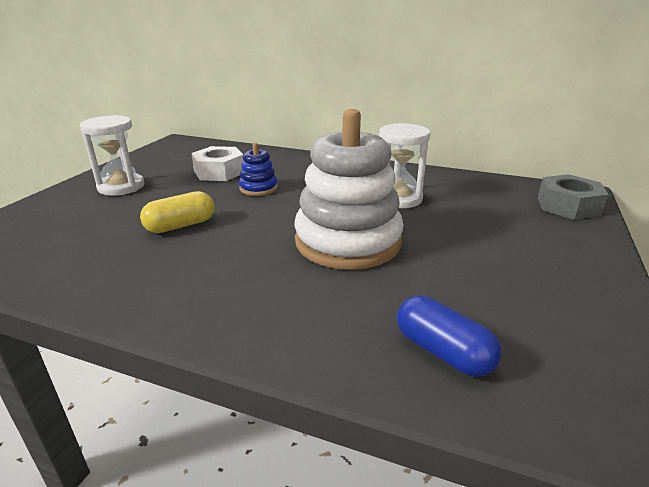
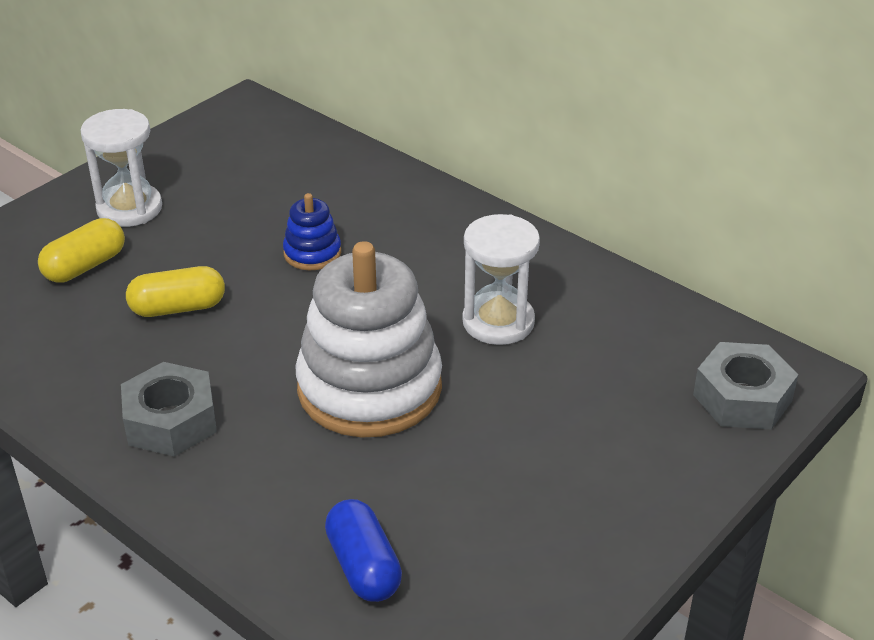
camera: 20 degrees right, 10 degrees up
white nut [191,146,244,181] -> none
none -> yellow capsule [38,218,125,282]
none -> grey nut [121,362,217,457]

